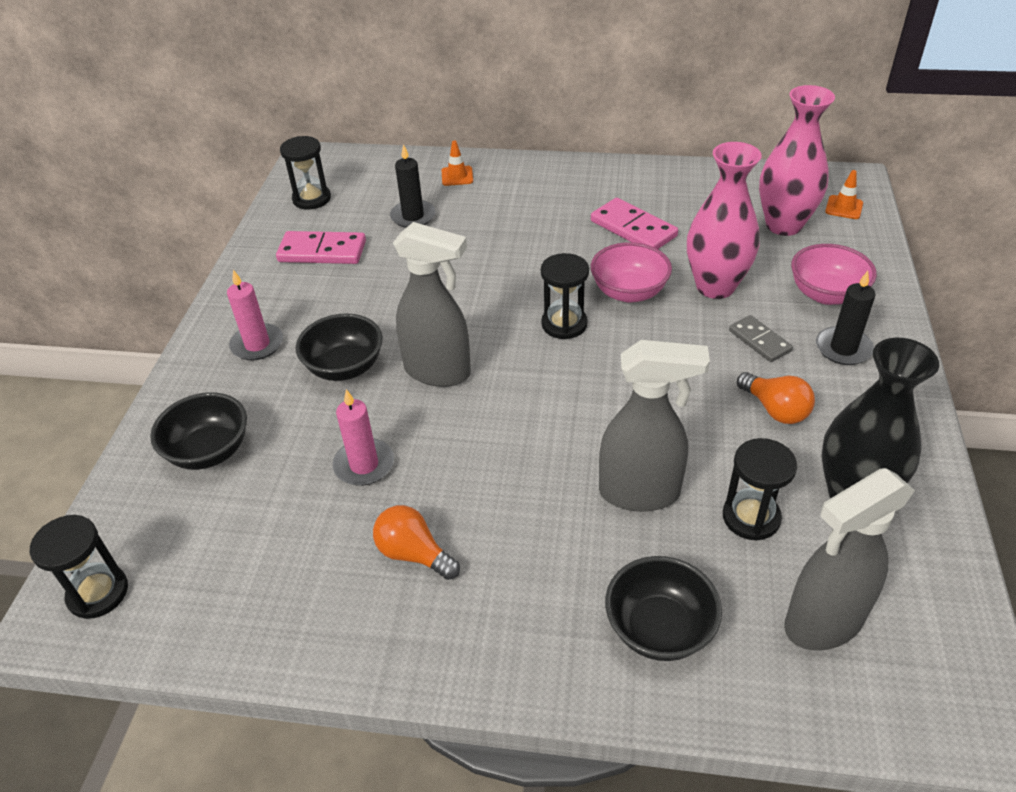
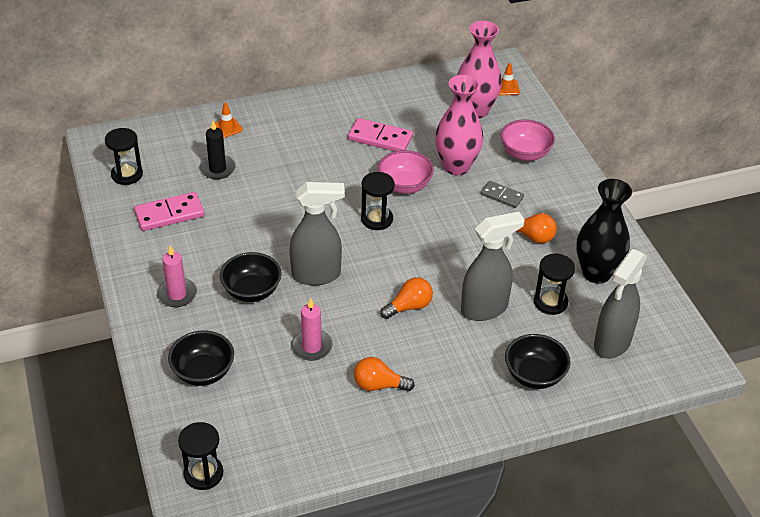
camera: 30 degrees left, 0 degrees up
black candle [816,271,876,365] -> none
none -> orange light bulb [380,277,433,319]

